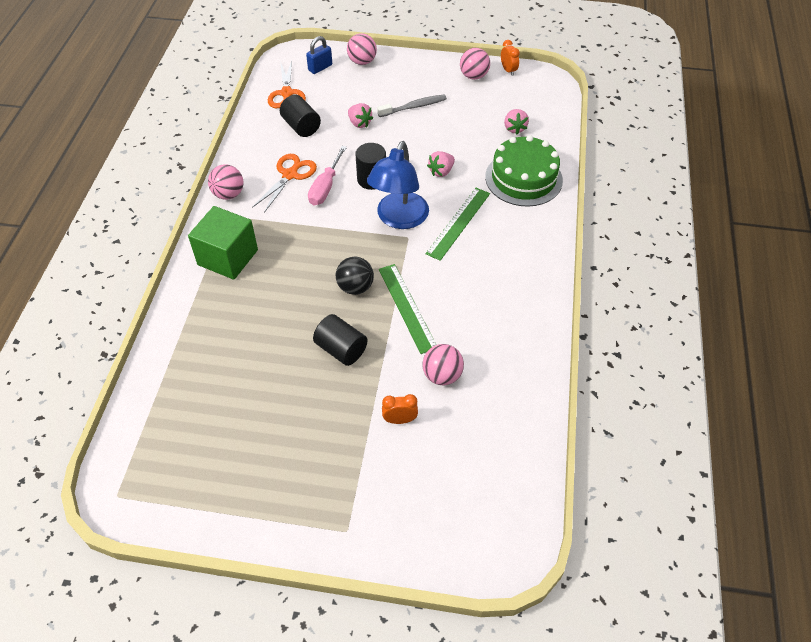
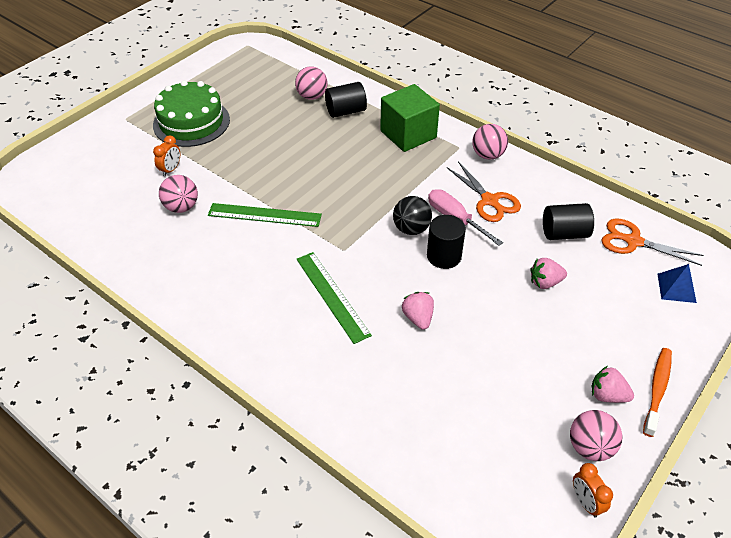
camera: 120 degrees right, 5 degrees down
blue padlock [306,36,332,74] -> blue pyramid [657,264,697,303]
black cylinder [313,314,367,366] -> black cylinder moved to [325,82,367,118]
black ball [336,257,374,295] -> black ball moved to [393,196,432,235]
pink ball [347,33,377,65] -> pink ball moved to [295,66,328,100]
blue lamp [367,141,429,229] -> none
grey toothbrush [377,95,447,117] -> none
green cake [485,135,563,207] -> green cake moved to [153,80,230,147]
orange clock [501,40,520,76] -> orange clock turned 60 degrees clockwise [573,463,613,517]
pink strawberry [504,109,529,134] -> pink strawberry moved to [591,366,634,403]
none -> orange toothbrush [643,348,672,437]

